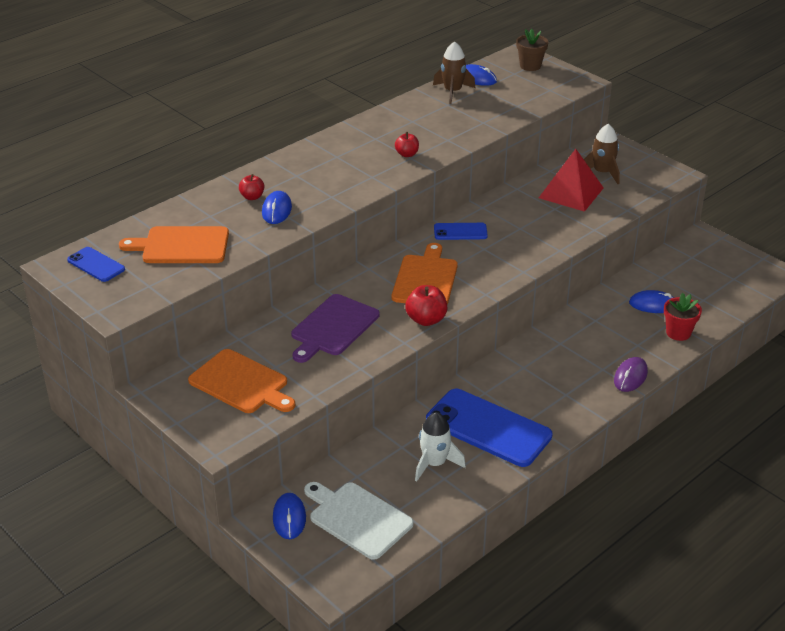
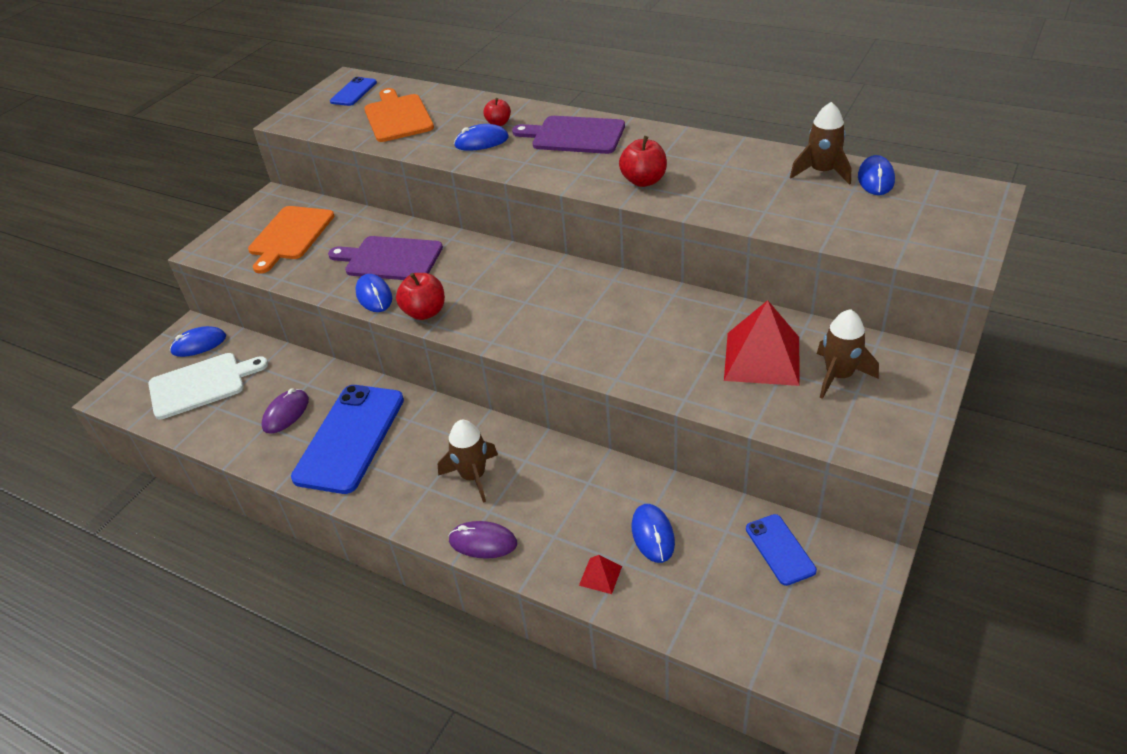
camera: 75 degrees right, 5 degrees up
white cutting board [304,482,413,560] -> white cutting board turned 45 degrees clockwise [148,353,268,419]
orange cutting board [392,243,458,305] -> none
red apple [395,132,419,157] -> red apple [619,136,667,187], size x1.56
white rocket [415,412,466,481] -> purple mouse [262,388,309,434]
blue phone [434,223,488,240] -> blue phone moved to [746,514,817,586]
brown flower pot [516,29,548,71] -> none
red flower pot [664,293,702,341] -> red pyramid [579,555,622,594]
none -> blue mouse [355,274,392,312]
none -> brown rocket [438,420,498,503]
none -> purple cutting board [512,116,625,154]

